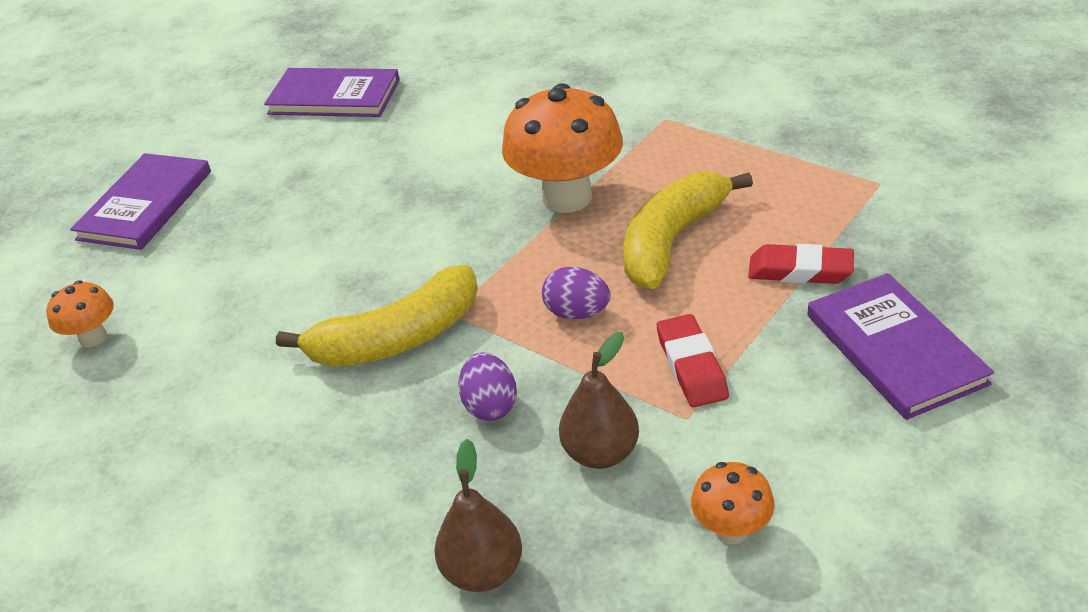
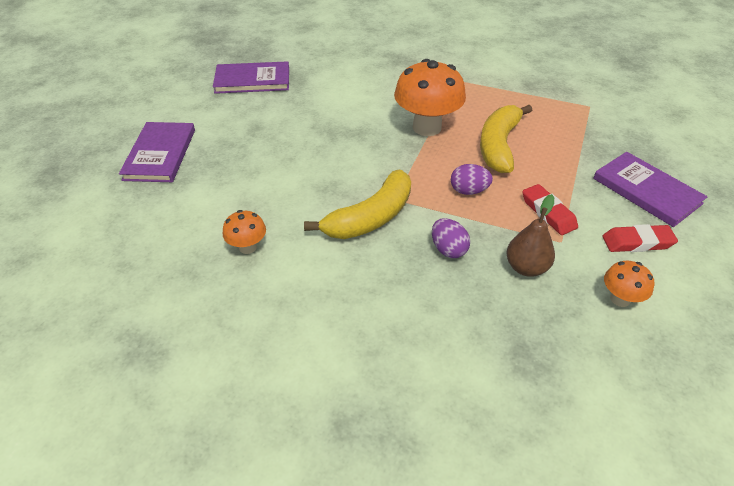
camera: 20 degrees left, 5 degrees up
orange mushroom [46,281,114,348] -> orange mushroom moved to [223,210,266,254]
brown pear [434,439,522,592] -> none
red eraser [748,244,854,284] -> red eraser moved to [603,224,678,252]

